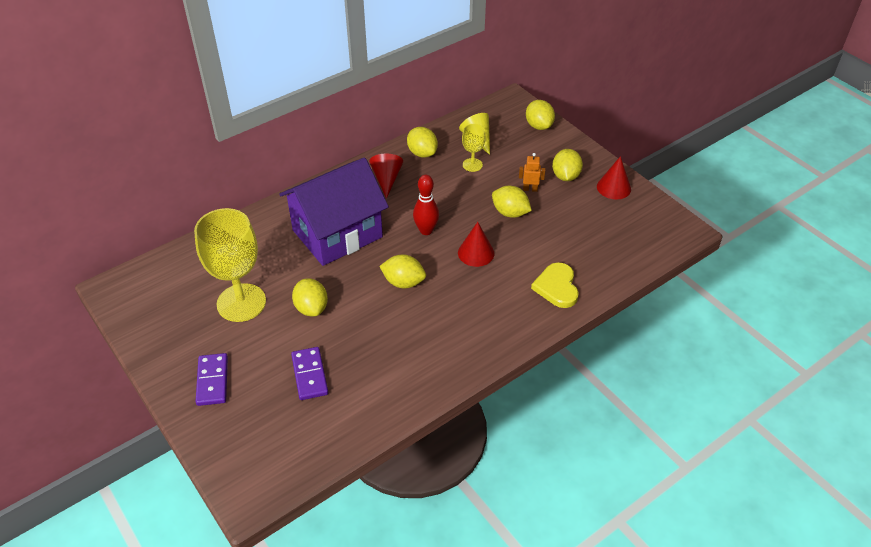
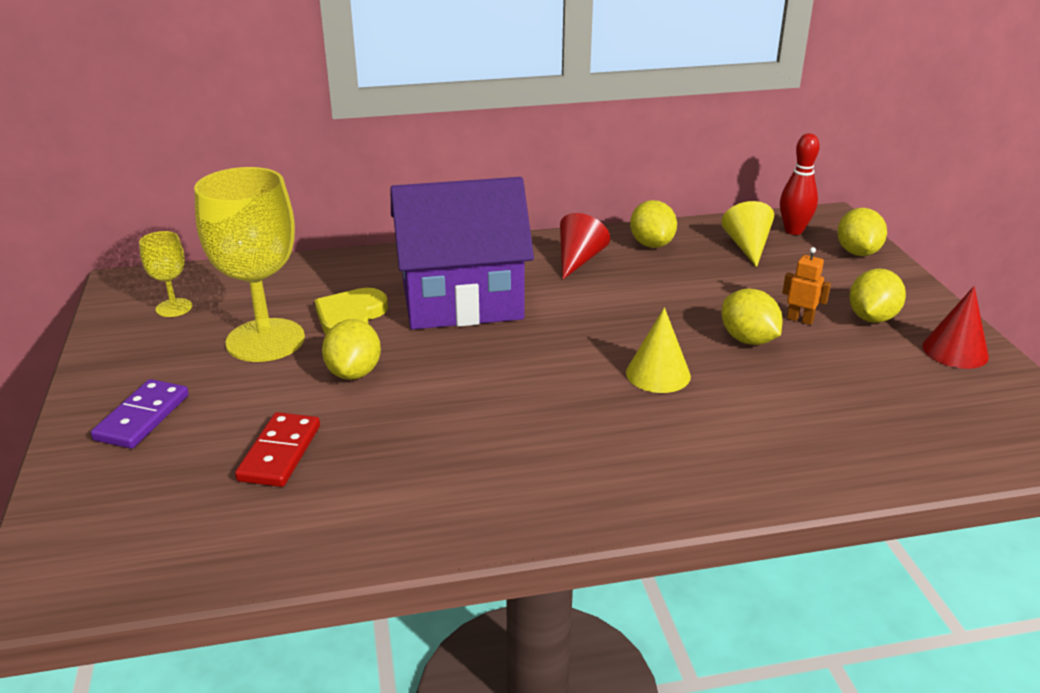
camera: 25 degrees right, 15 degrees down
purple domino [291,347,328,400] -> red domino [235,412,320,487]
yellow lemon [379,254,426,288] -> none
red bowling pin [413,175,439,235] -> red bowling pin moved to [780,133,820,235]
red cone [458,222,495,267] -> yellow cone [626,307,691,393]
yellow goblet [462,124,486,172] -> yellow goblet moved to [139,231,192,317]
yellow heart [531,262,579,308] -> yellow heart moved to [315,288,388,335]

